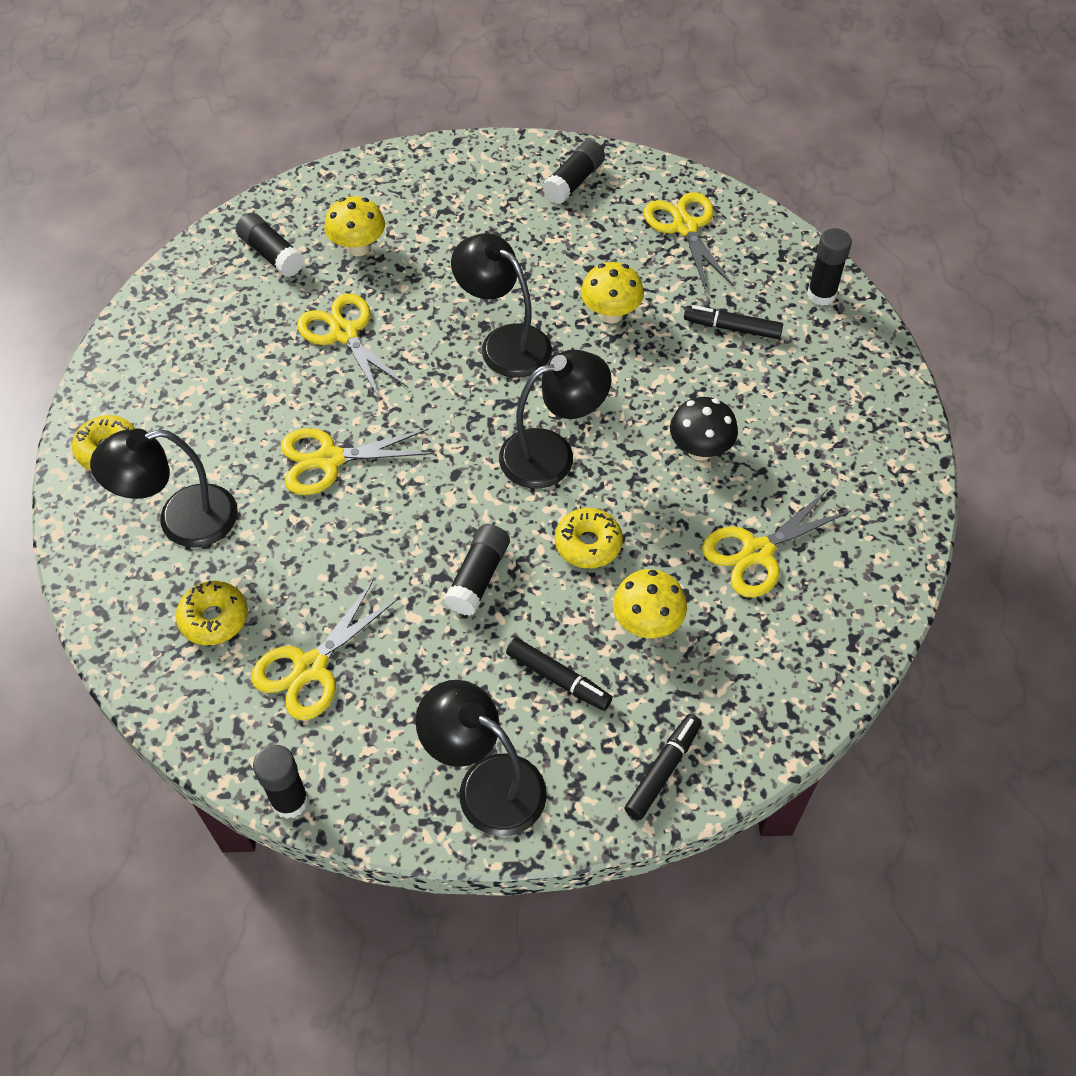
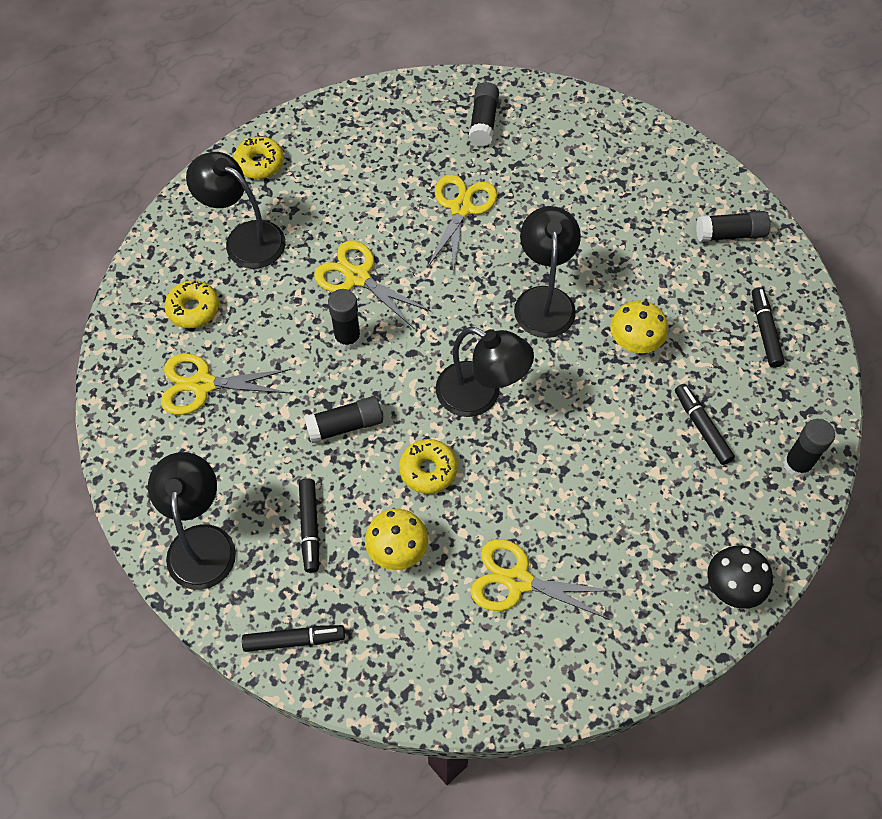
camera: 50 degrees right, 5 degrees up
black glue stick [253,745,309,819] -> black glue stick moved to [328,289,361,350]
yellow mushroom [324,196,385,256] -> none
yellow scissors [644,192,734,291] -> black marker [752,287,784,368]
black mushroom [670,397,738,461] -> black mushroom moved to [707,546,773,609]

